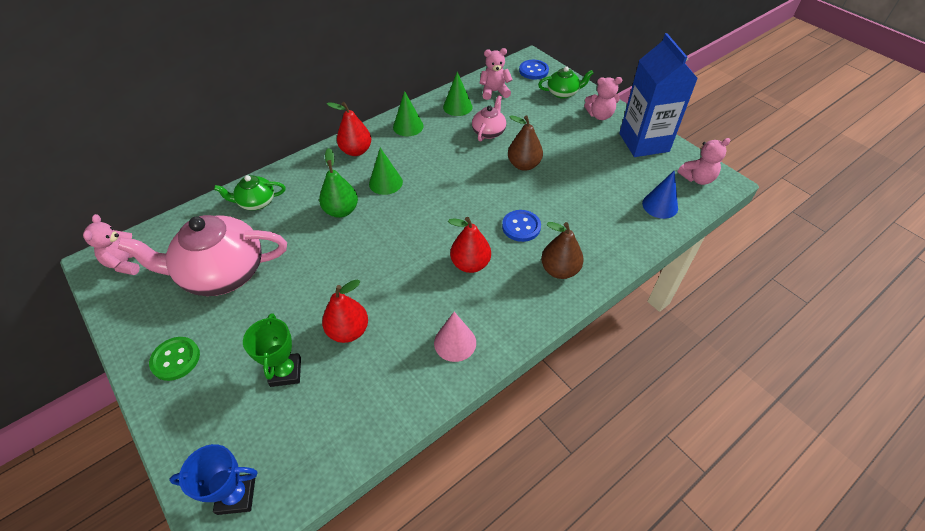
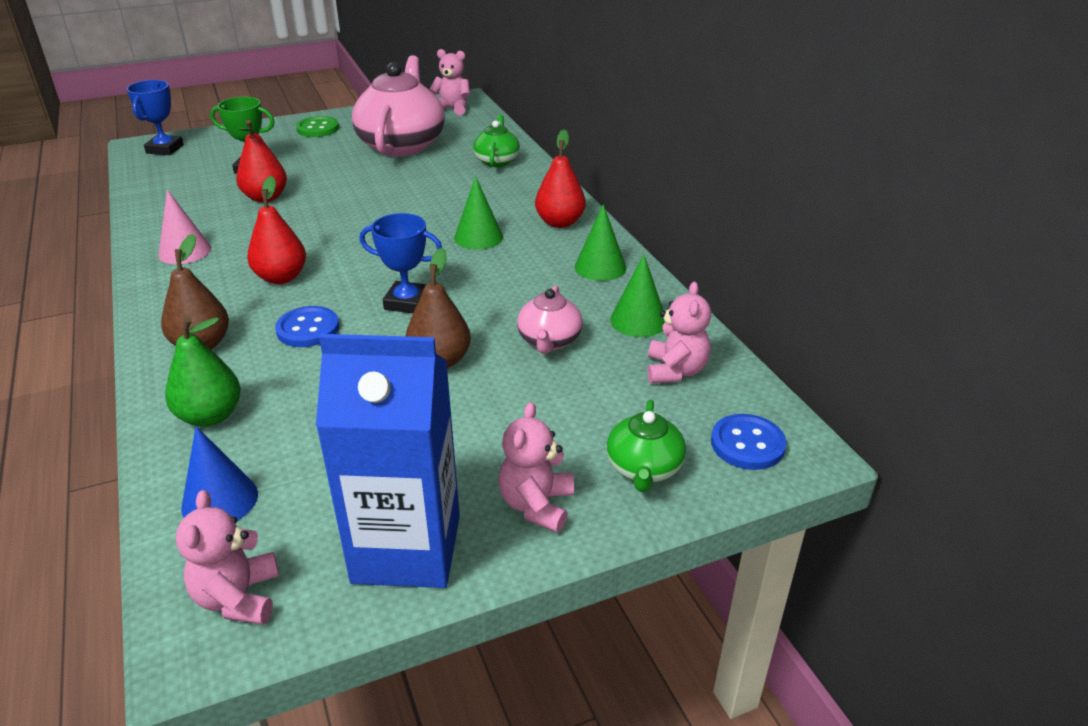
camera: 105 degrees right, 15 degrees down
green pear [319,148,358,218] -> green pear moved to [165,317,241,427]
pink teapot [472,95,506,142] -> pink teapot turned 60 degrees clockwise [517,286,583,354]
none -> blue trophy [359,213,442,313]

